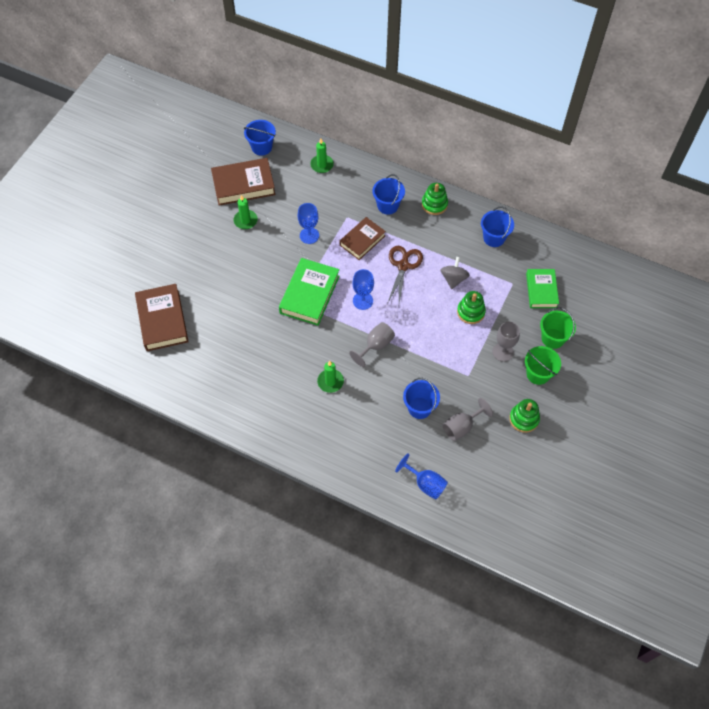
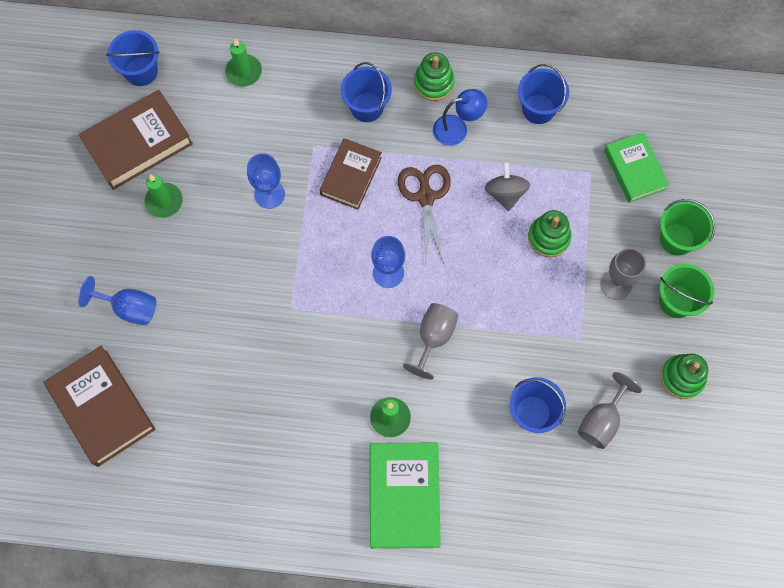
camera: 20 degrees left, 10 degrees up
green book [279,258,340,326] -> green book moved to [370,443,441,549]
blue goblet [395,453,448,499] -> blue goblet moved to [78,276,156,325]
none -> blue lamp [433,89,487,146]

